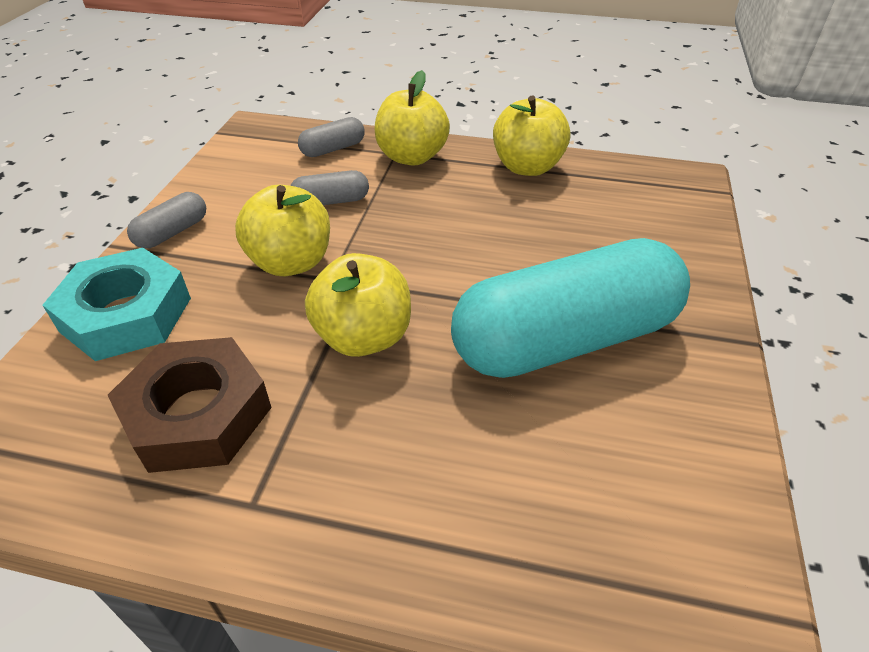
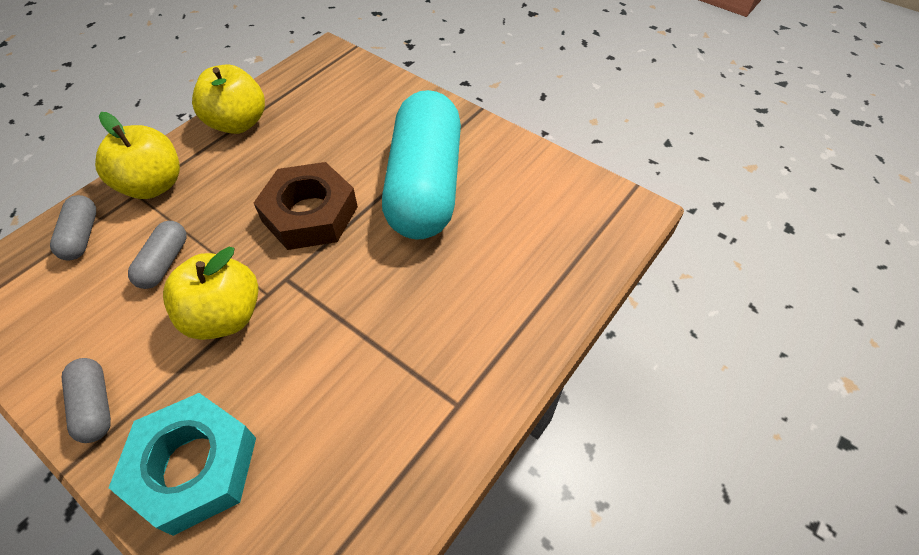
camera: 65 degrees left, 10 degrees up
brown nut [108,337,272,473] -> brown nut moved to [254,162,358,250]
yellow apple [305,253,411,357] -> none

